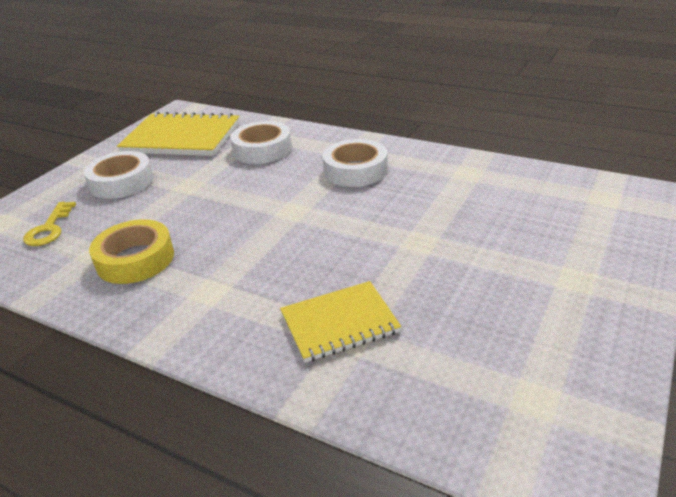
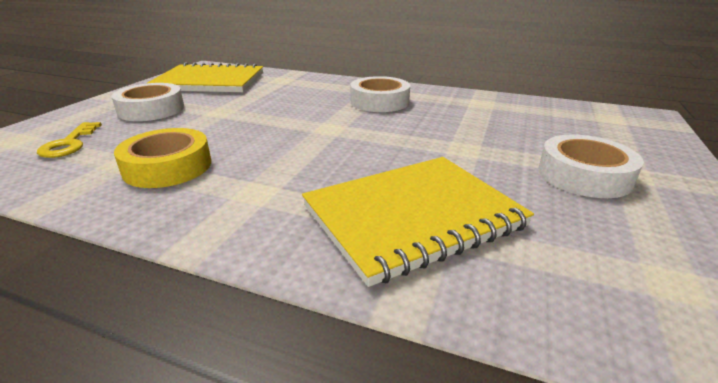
camera: 10 degrees left, 5 degrees down
white tape [230,121,292,164] -> white tape moved to [538,135,644,198]
yellow notebook [280,281,401,363] -> yellow notebook [302,157,534,287], size x1.61

